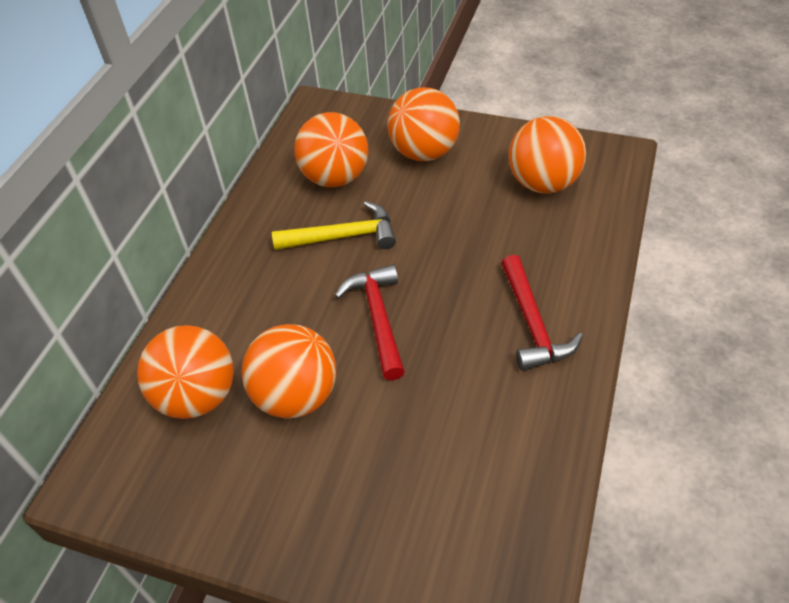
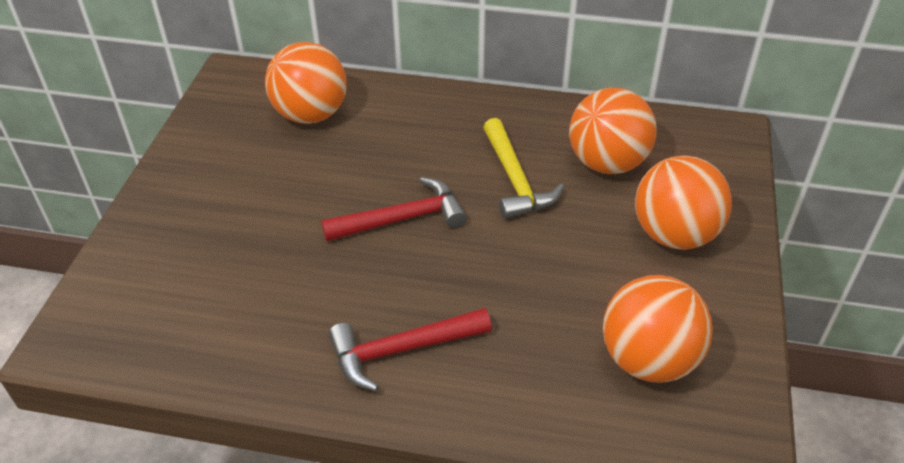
camera: 80 degrees right, 5 degrees down
orange ball [242,324,336,418] -> none

